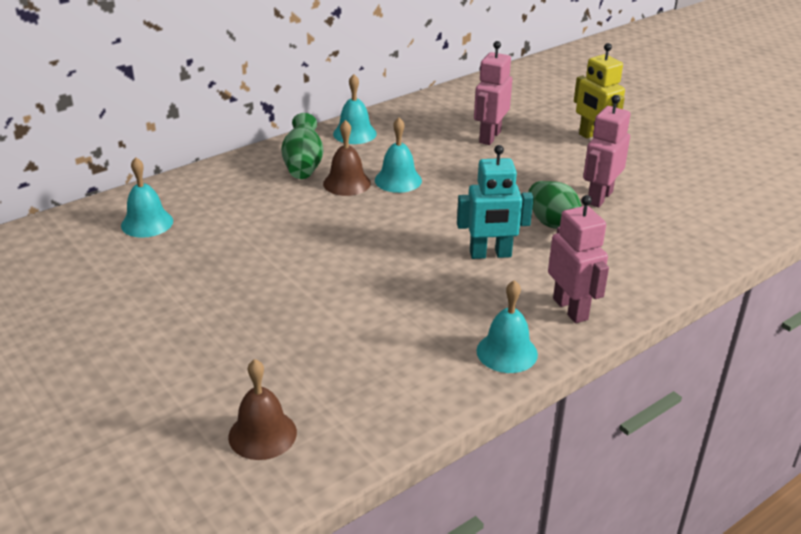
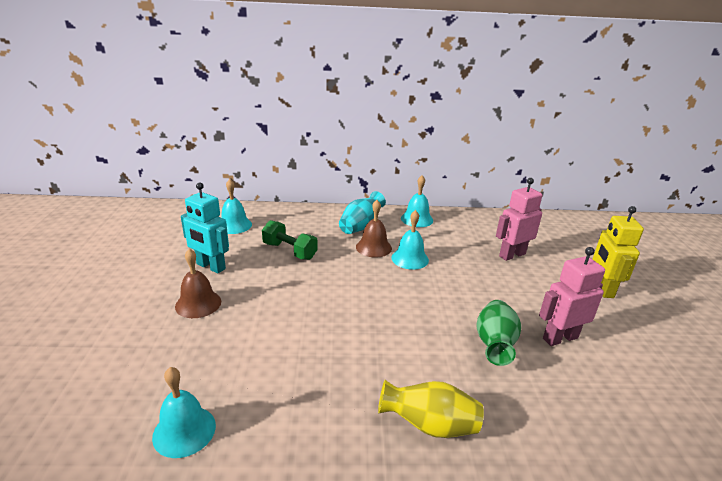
camera: 35 degrees right, 5 degrees down
brown bell [228,359,297,460] -> brown bell moved to [175,249,221,318]
green vase [281,113,323,179] -> turquoise vase [339,191,386,234]
turquoise robot [457,145,533,259] -> turquoise robot moved to [181,182,229,273]
turquoise bell [476,280,538,373] -> turquoise bell moved to [152,367,216,458]
pink robot [548,195,609,323] -> yellow vase [378,380,484,438]
none -> green dumbbell [262,220,318,260]

